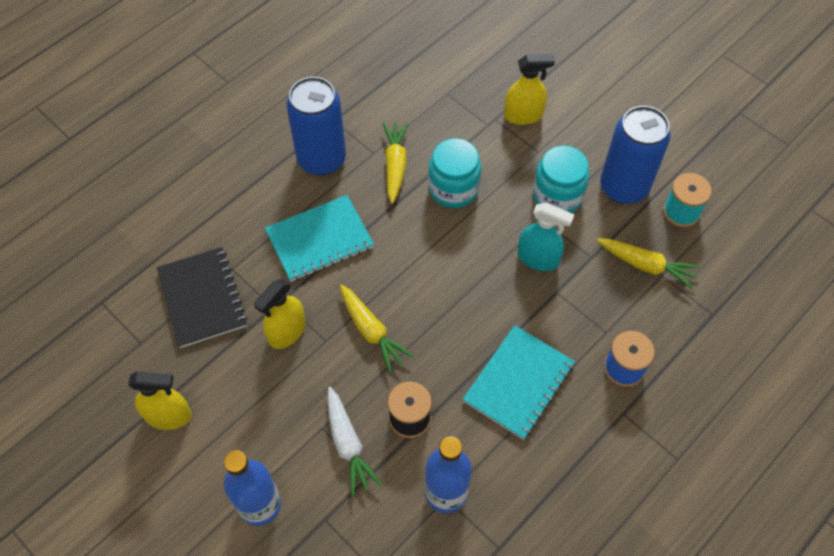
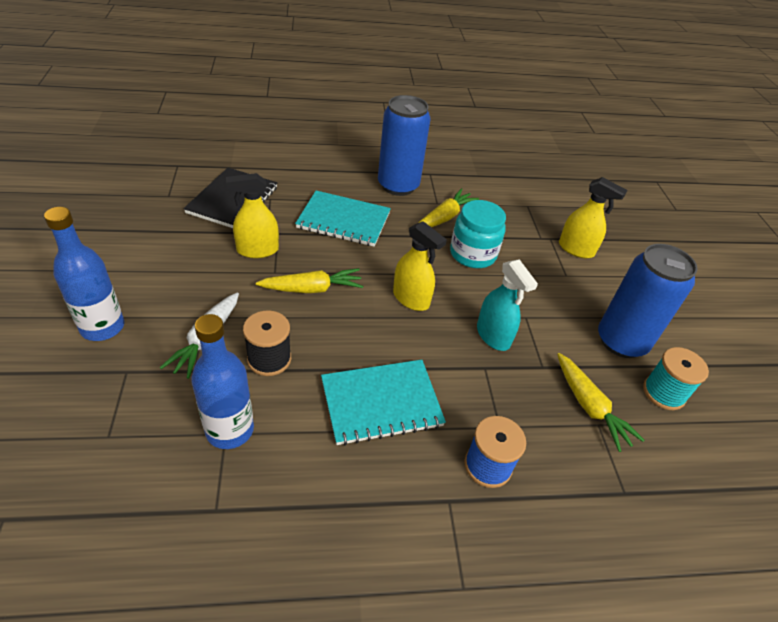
camera: 35 degrees right, 15 degrees down
yellow spray bottle [128,371,192,430] -> yellow spray bottle moved to [393,221,447,311]
yellow carrot [340,284,414,372] -> yellow carrot turned 105 degrees counterclockwise [256,268,363,293]
turquoise jar [533,146,589,213] -> none

